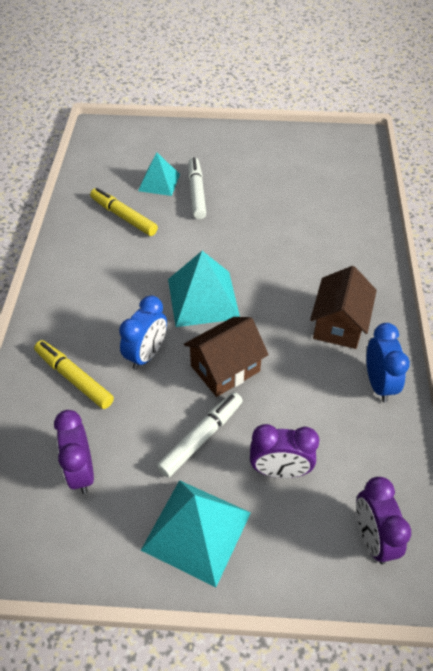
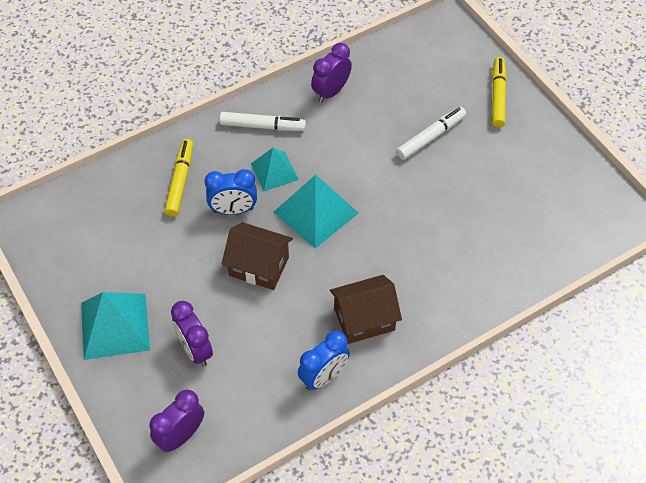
camera: 55 degrees right, 5 degrees up
purple clock [54,410,94,494] -> purple clock moved to [311,43,352,103]
yellow marker [90,188,158,236] -> yellow marker moved to [492,57,507,128]
turquoise pyramid [138,153,180,196] -> turquoise pyramid moved to [251,147,299,191]
white marker [157,392,243,478] -> white marker moved to [220,112,306,131]

